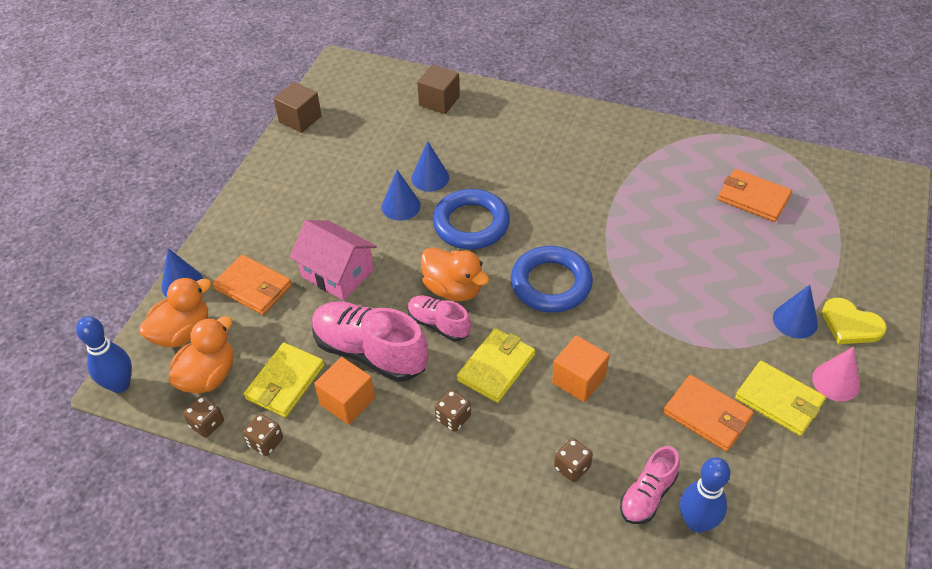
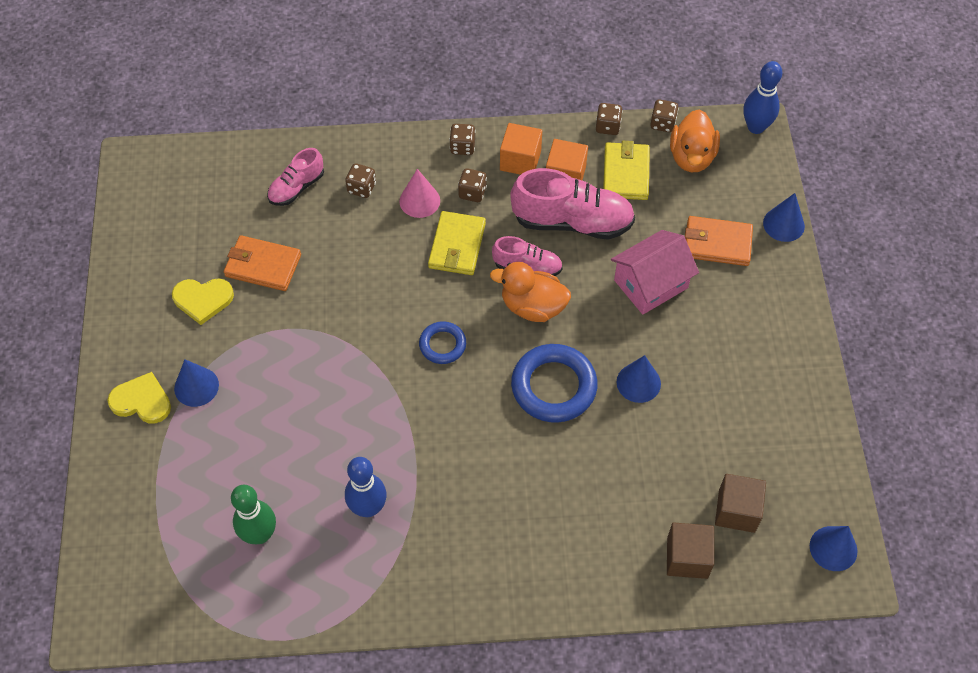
camera: 155 degrees right, 10 degrees up
orange duck [139,277,212,347] -> none
brown cube [274,82,322,133] -> brown cube moved to [715,474,766,533]
pink house [290,220,377,301] -> pink house turned 45 degrees counterclockwise [611,230,699,315]
blue cone [411,141,449,192] -> blue cone moved to [810,526,858,571]
blue ring [511,246,593,313] -> blue ring [419,321,466,364], size x0.56
orange cube [552,335,609,402] -> orange cube moved to [500,123,542,175]
pink shoe [620,446,680,524] -> pink shoe turned 150 degrees counterclockwise [267,148,324,206]
blue bowling pin [680,457,731,533] -> blue bowling pin moved to [345,457,387,517]
orange wallet [718,169,792,222] -> green bowling pin [231,485,276,544]
yellow wallet [735,361,826,436] -> yellow heart [172,278,234,325]
pink cone [812,347,860,401] -> pink cone moved to [399,169,440,218]
none -> brown dice [449,124,476,155]

